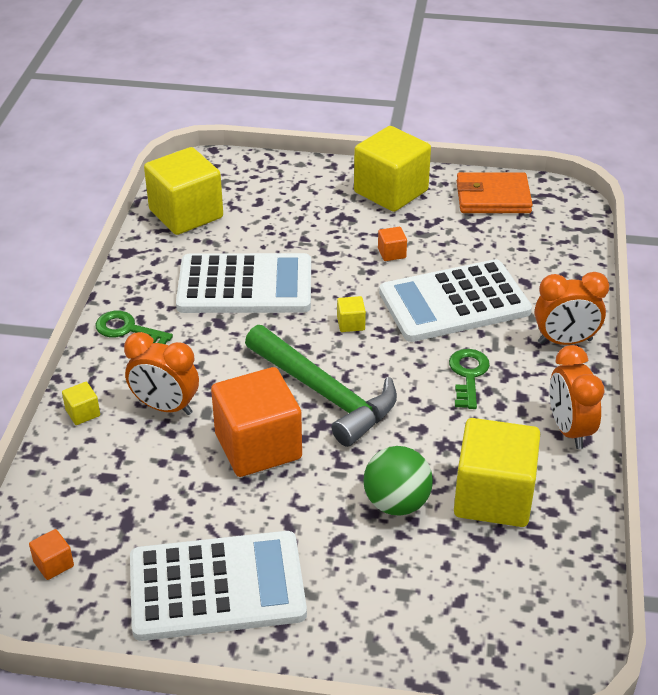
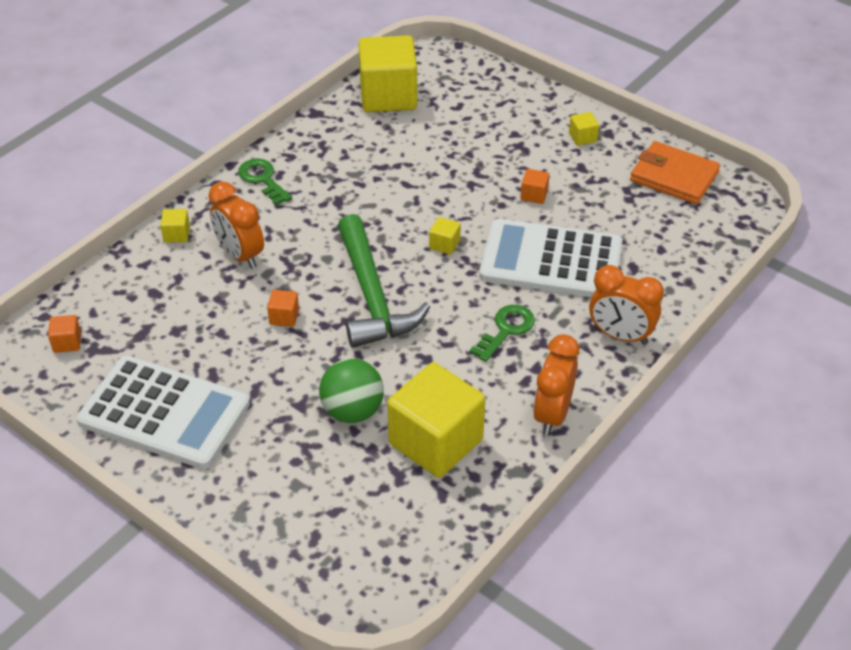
camera: 30 degrees right, 5 degrees up
white calculator [176,253,311,313] -> none
orange cube [211,367,302,477] -> orange cube [267,290,299,327], size x0.40
yellow cube [354,126,431,212] -> yellow cube [569,112,599,146], size x0.40

